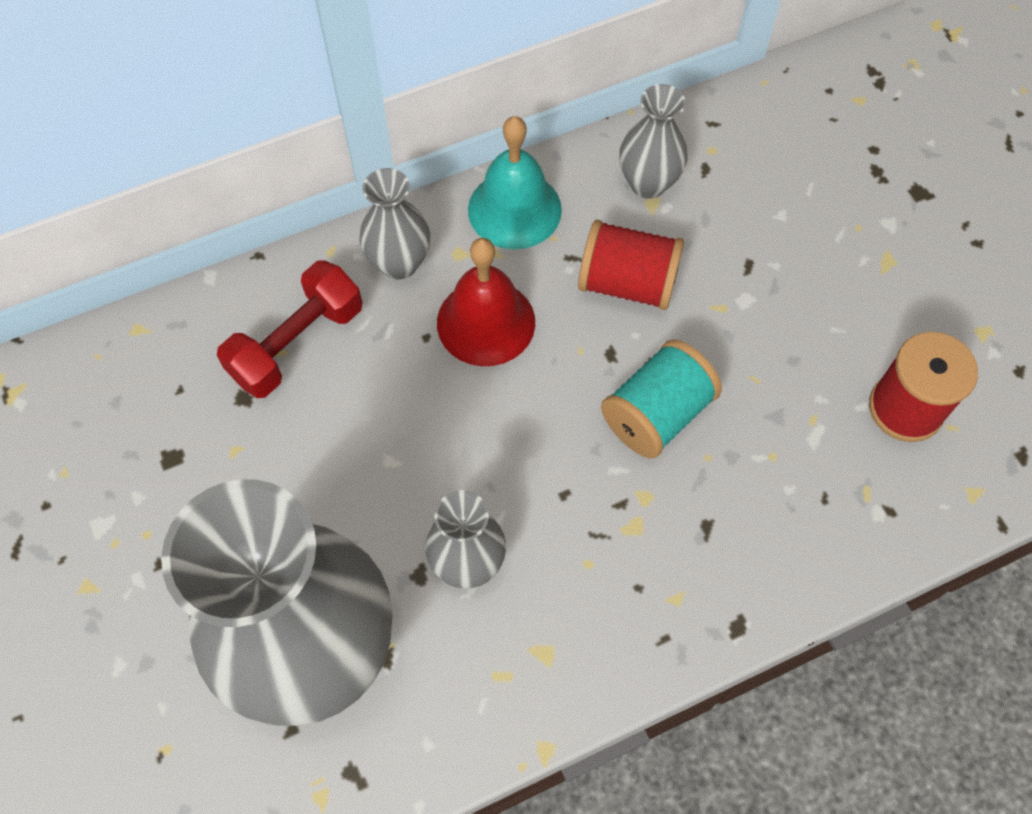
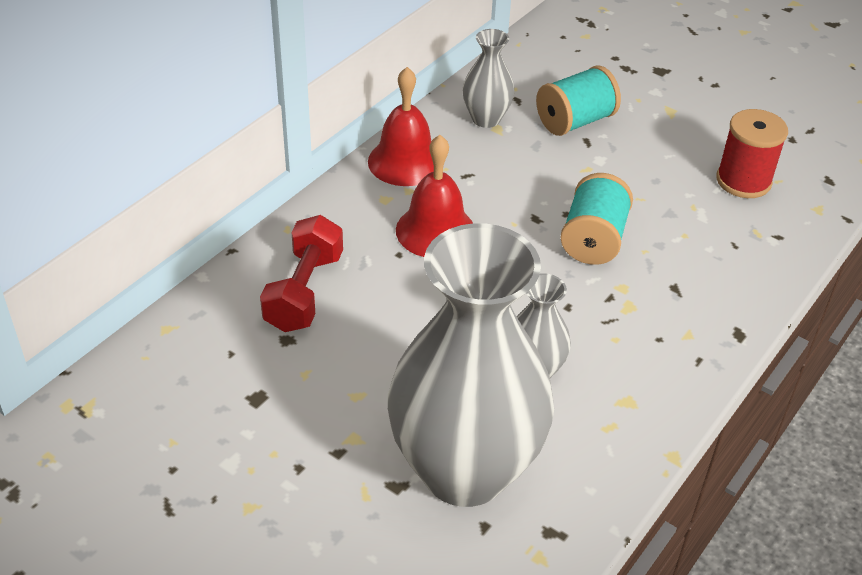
camera: 30 degrees left, 20 degrees down
grey vase [359,168,430,279] -> none
turquoise bell [468,116,562,249] -> red bell [368,67,434,186]
red spool [578,220,684,310] -> none
none -> turquoise spool [536,66,621,136]

